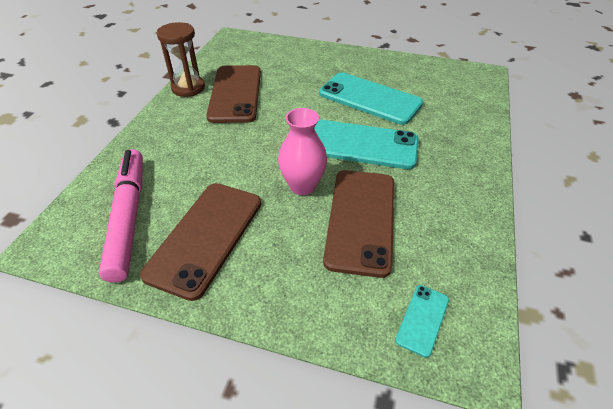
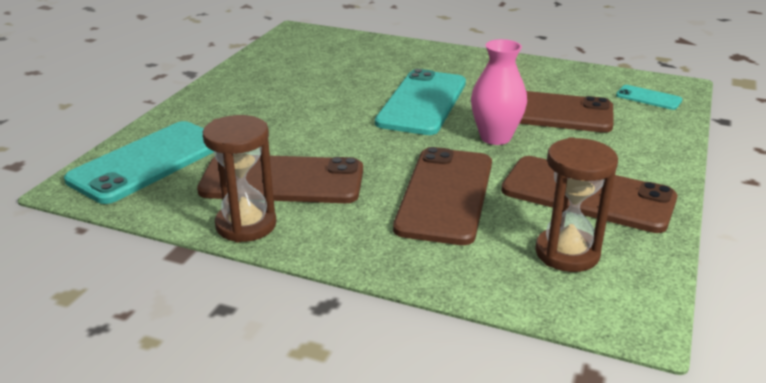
camera: 85 degrees left, 15 degrees down
pink marker [99,149,143,283] -> brown hourglass [535,137,618,272]
turquoise phone [319,72,423,125] -> turquoise phone moved to [64,121,214,204]
none -> brown phone [393,147,492,245]

